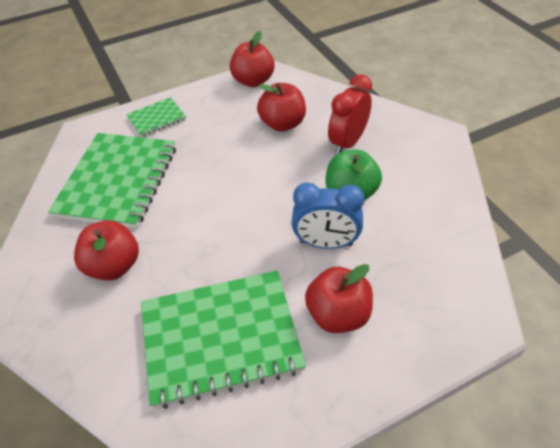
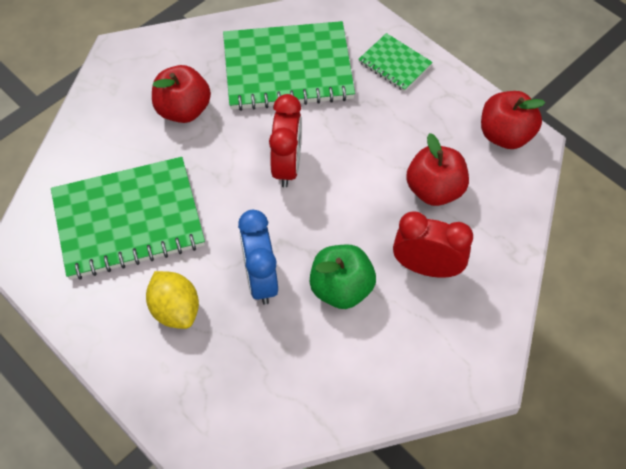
camera: 70 degrees right, 10 degrees up
green notebook [141,271,306,409] -> green notebook turned 75 degrees counterclockwise [51,157,205,280]
red apple [305,264,373,333] -> yellow lemon [146,271,199,329]
none -> red clock [269,94,302,188]

